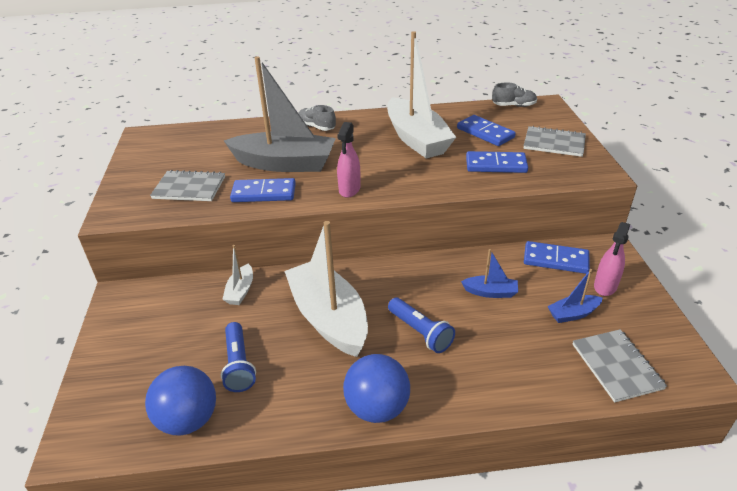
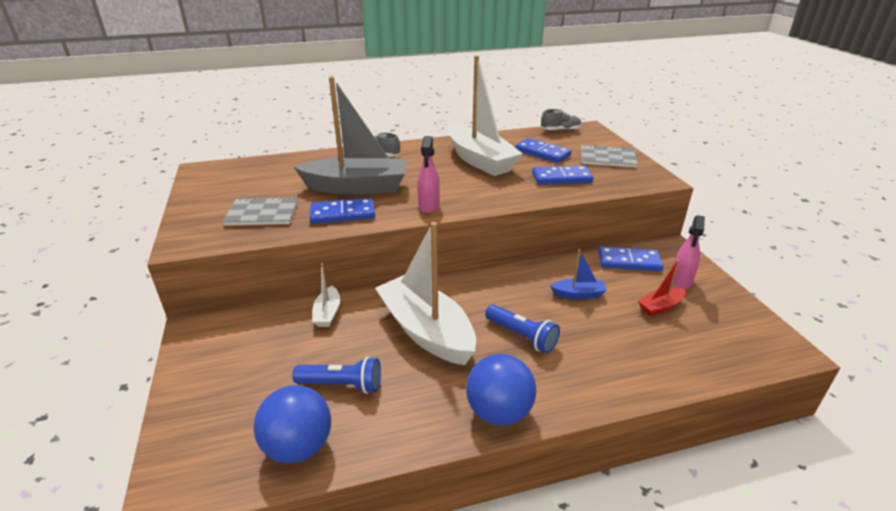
camera: 10 degrees left, 5 degrees down
blue flashlight [221,322,256,392] -> blue flashlight turned 60 degrees counterclockwise [292,357,381,394]
blue boat [547,269,603,323] -> red boat [638,259,686,316]
grey notebook [573,329,667,403] -> none

